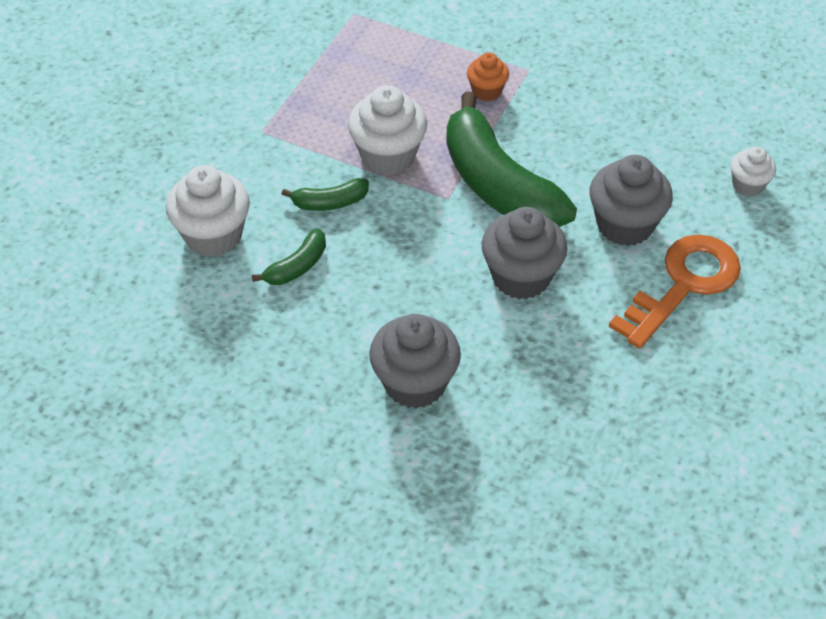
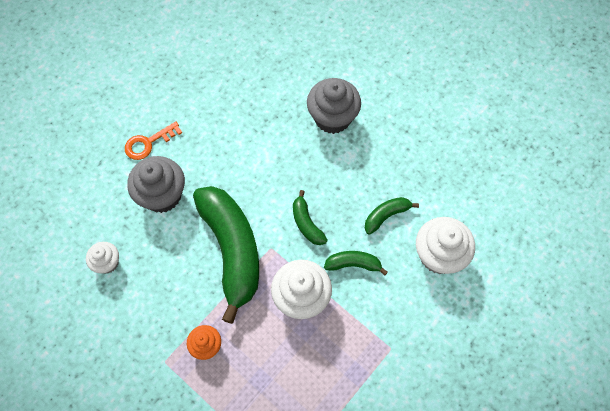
camera: 165 degrees left, 15 degrees up
grey cupcake [482,207,567,299] -> none
orange key [609,234,741,349] -> orange key [125,121,182,160], size x0.57
white cupcake [730,146,776,196] -> white cupcake moved to [86,242,119,274]
none -> green banana [293,190,328,245]

